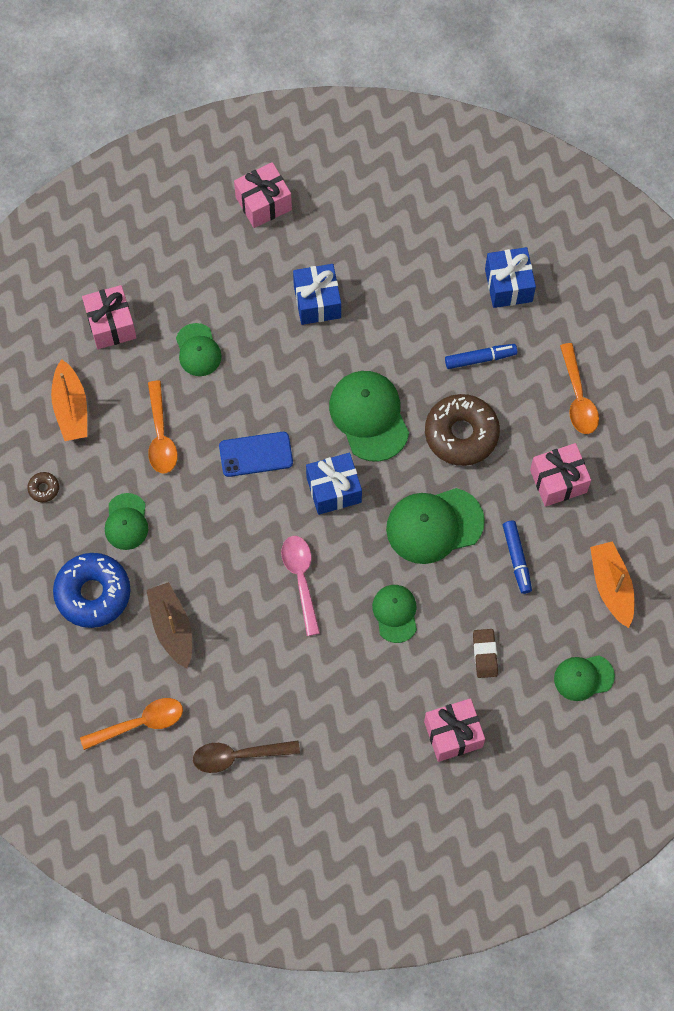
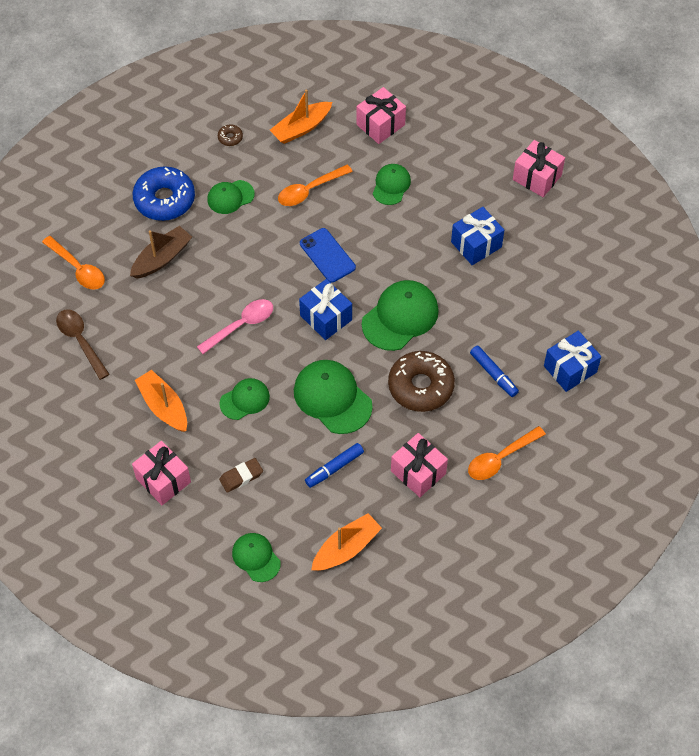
camera: 65 degrees right, 10 degrees down
green cap [176,323,222,376] -> green cap turned 150 degrees clockwise [373,164,411,205]
none -> orange boat [135,370,187,432]

